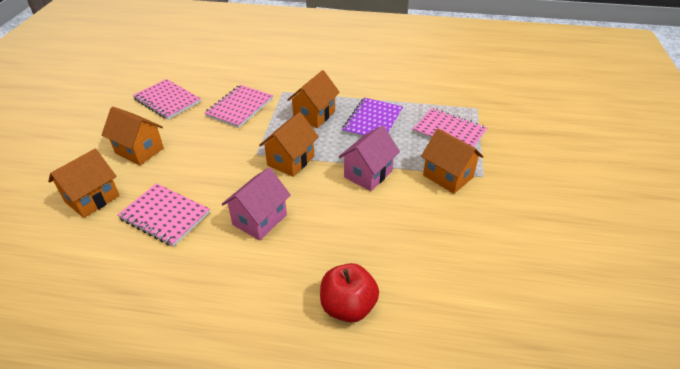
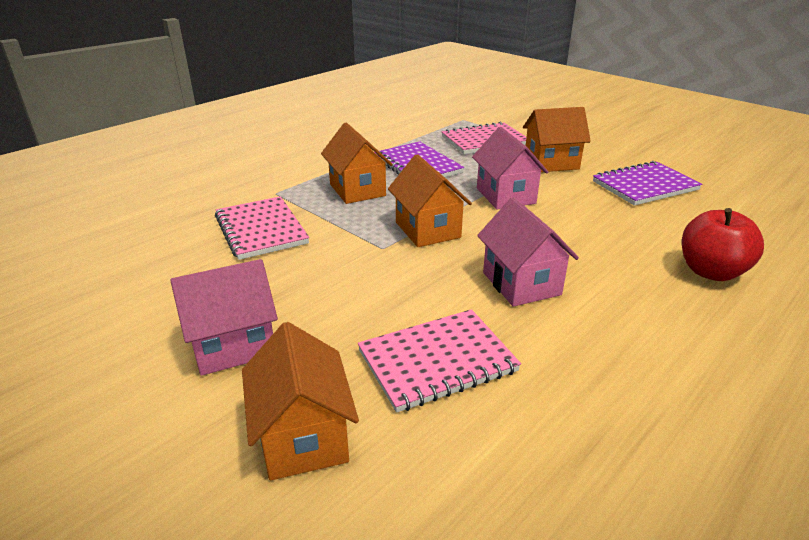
camera: 55 degrees left, 10 degrees down
orange house [101,107,164,165] -> pink house [170,259,278,376]
pink notebook [133,79,201,120] -> none
none -> purple notebook [593,161,702,206]

